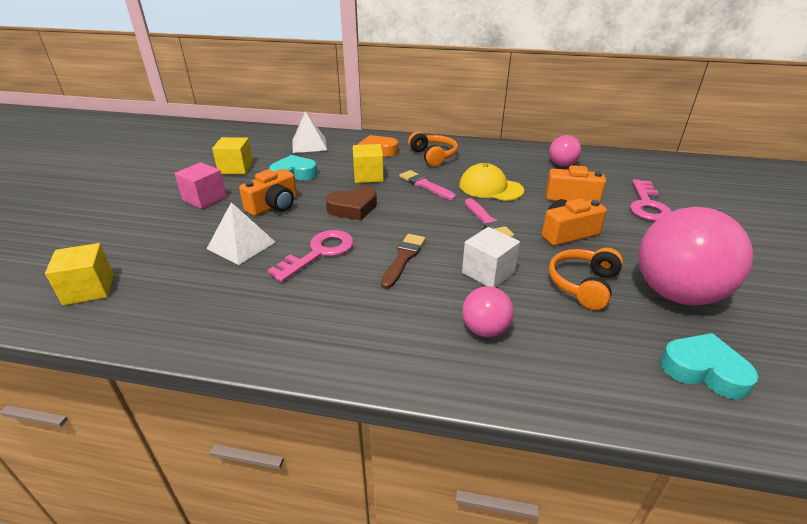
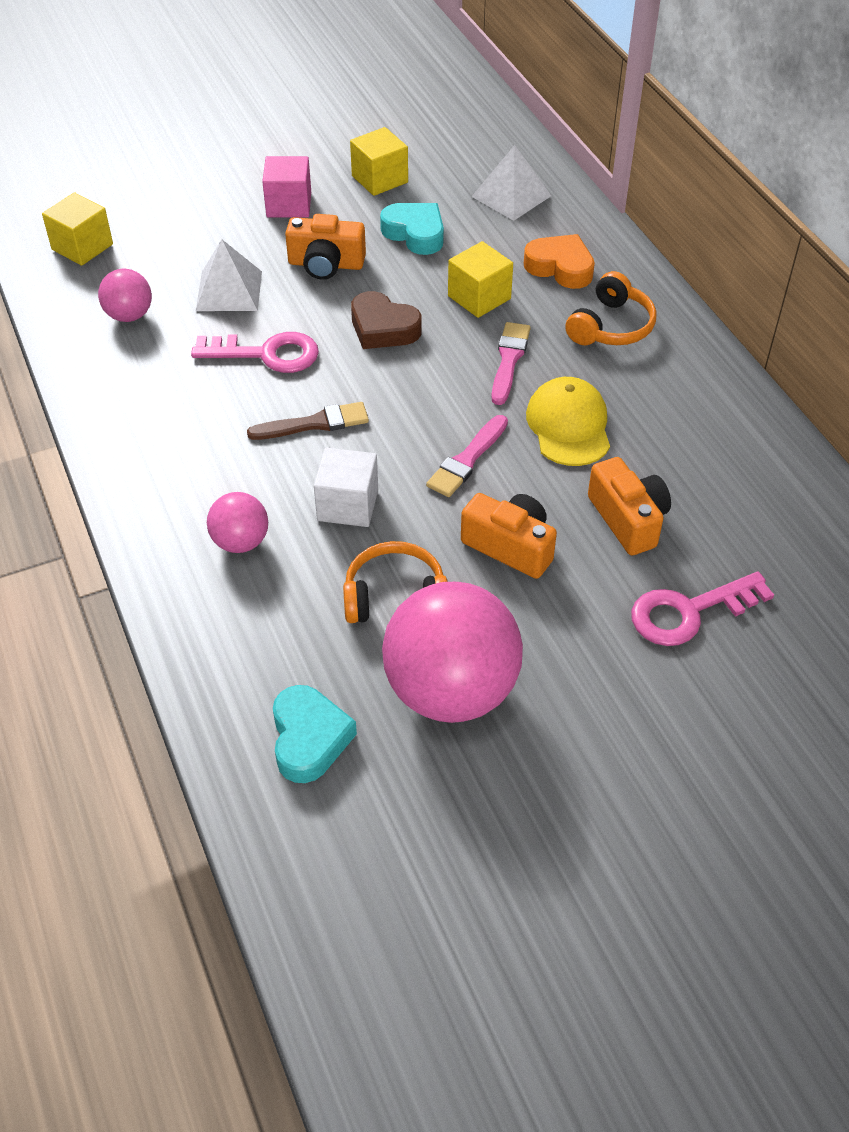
camera: 55 degrees right, 15 degrees up
pink ball [549,135,581,166] -> pink ball moved to [98,268,152,322]

